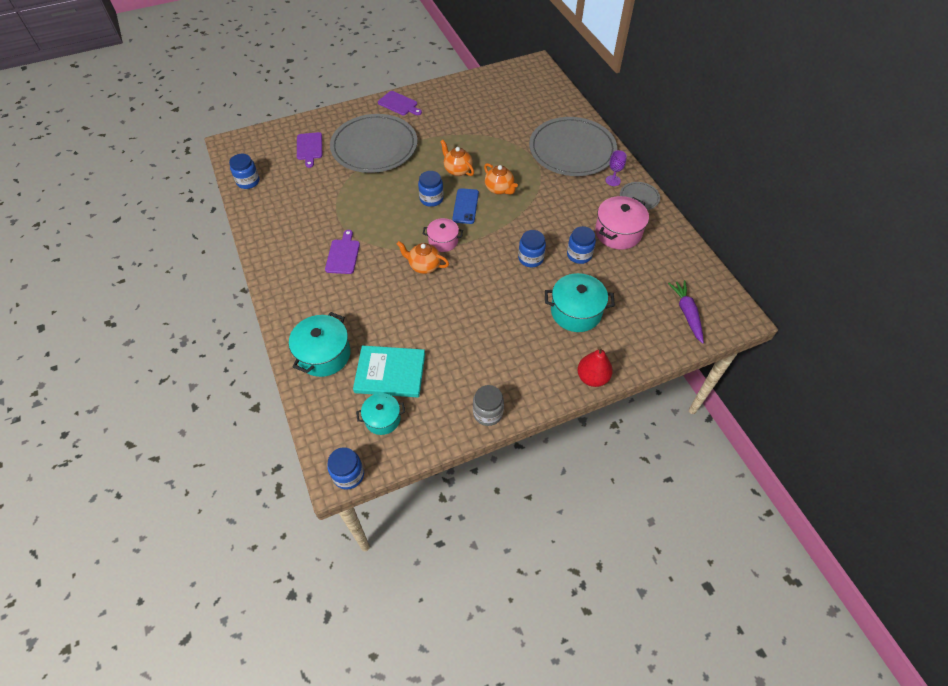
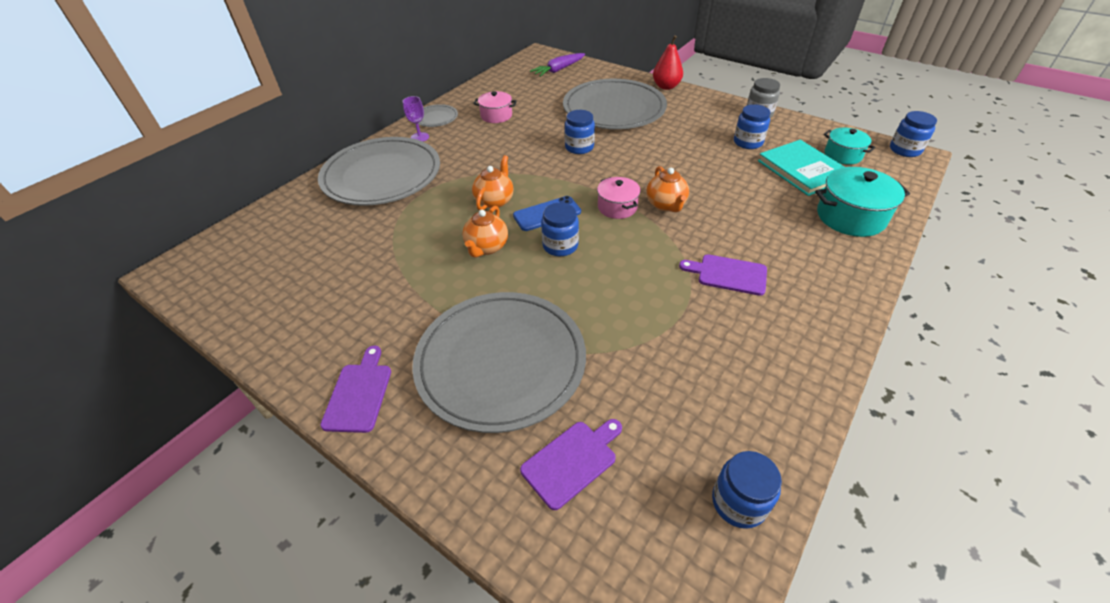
camera: 120 degrees left, 10 degrees down
purple cutting board [325,230,360,274] -> purple cutting board turned 45 degrees clockwise [679,254,767,296]
turquoise pot [545,273,615,332] -> grey plate [563,79,667,129]
blue jar [567,226,596,264] -> blue jar moved to [734,104,770,149]
pink pot [595,196,649,249] -> pink pot [473,91,517,123], size x0.63

